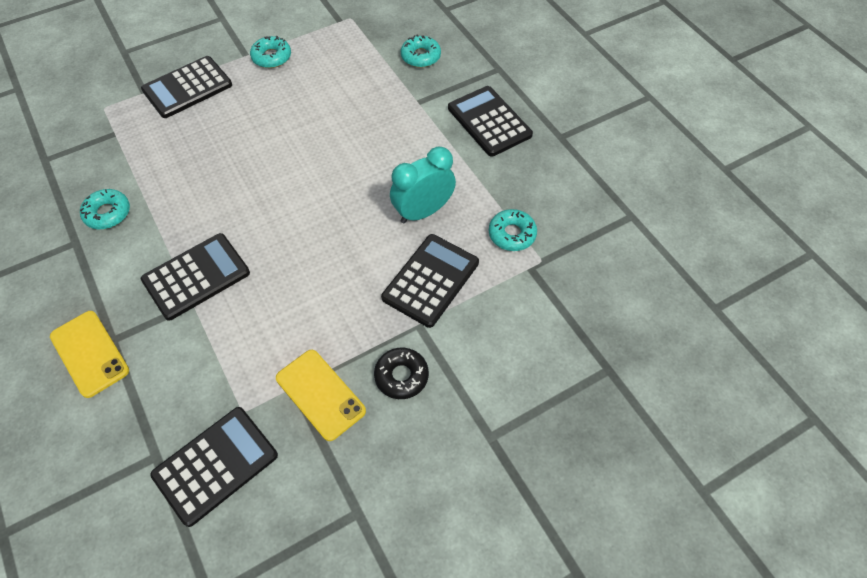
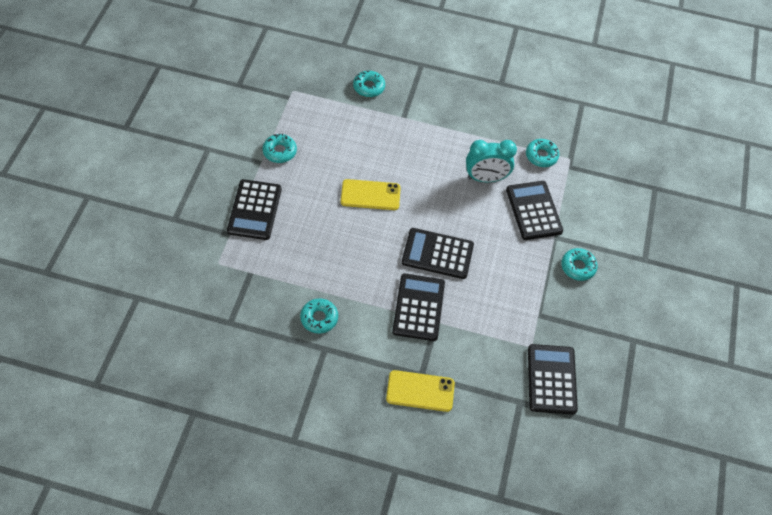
camera: 50 degrees left, 0 degrees up
yellow phone [276,350,366,441] -> yellow phone moved to [341,179,401,210]
black donut [374,348,429,399] -> turquoise donut [561,248,598,281]
turquoise clock [390,147,456,223] -> turquoise clock turned 105 degrees counterclockwise [466,140,517,182]
black calculator [448,86,533,157] -> black calculator moved to [402,228,474,279]

